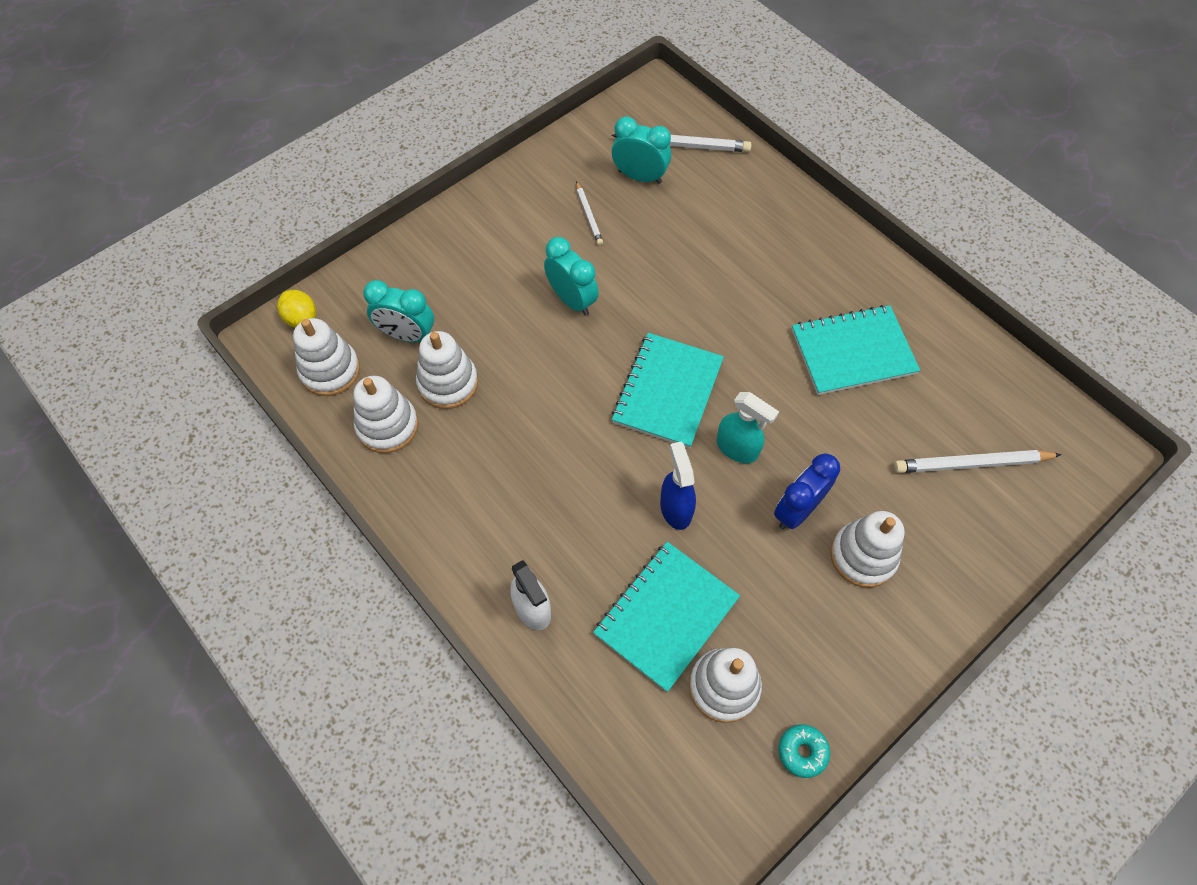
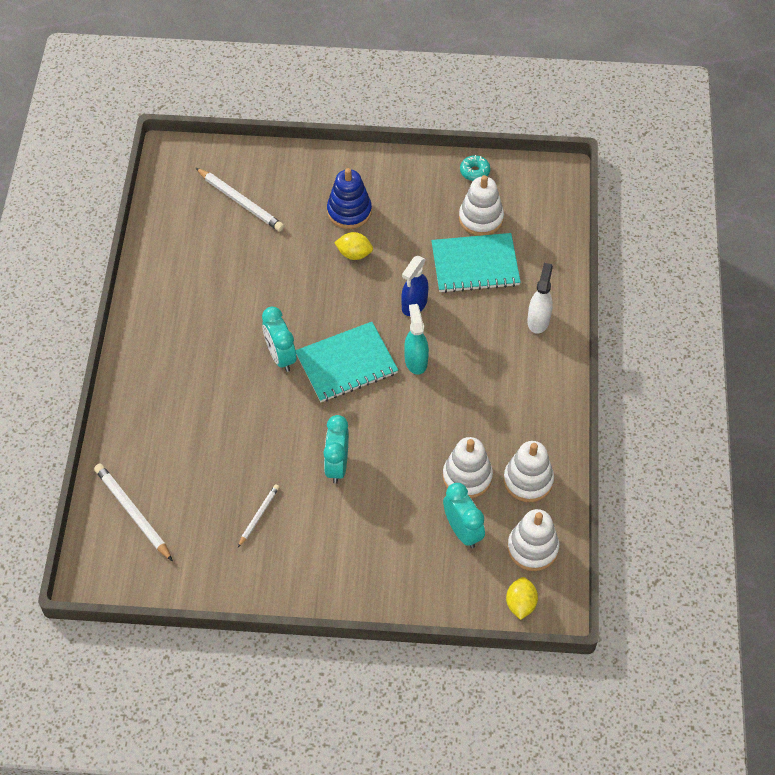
camera: 135 degrees left, 5 degrees down
turquoise clock [612,117,671,184] -> turquoise clock moved to [262,307,296,372]
turquoise spray bottle [717,392,779,463] -> turquoise spray bottle moved to [404,304,429,375]
blue clock [774,453,840,530] -> yellow lemon [334,232,373,260]
turquoise notebook [792,305,920,395] -> none
white stacking toy [830,511,905,588] -> blue stacking toy [327,168,372,229]

